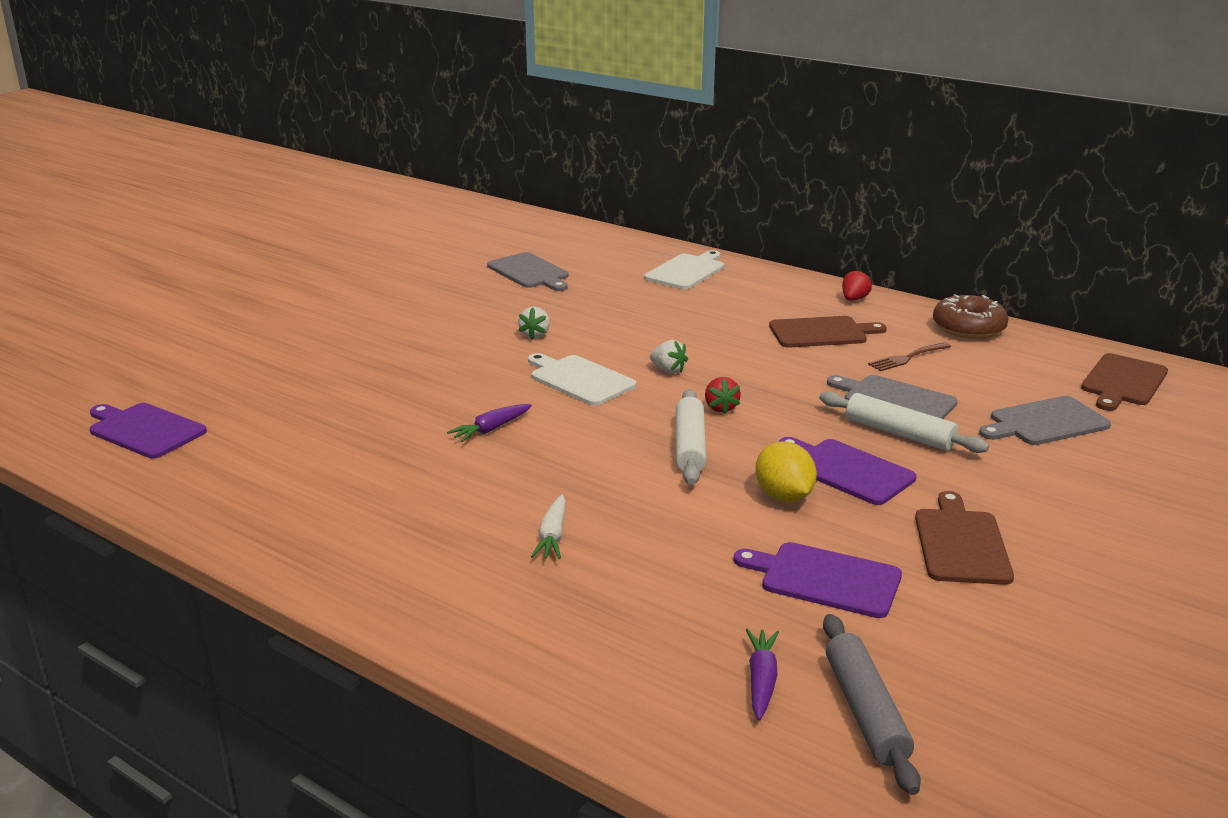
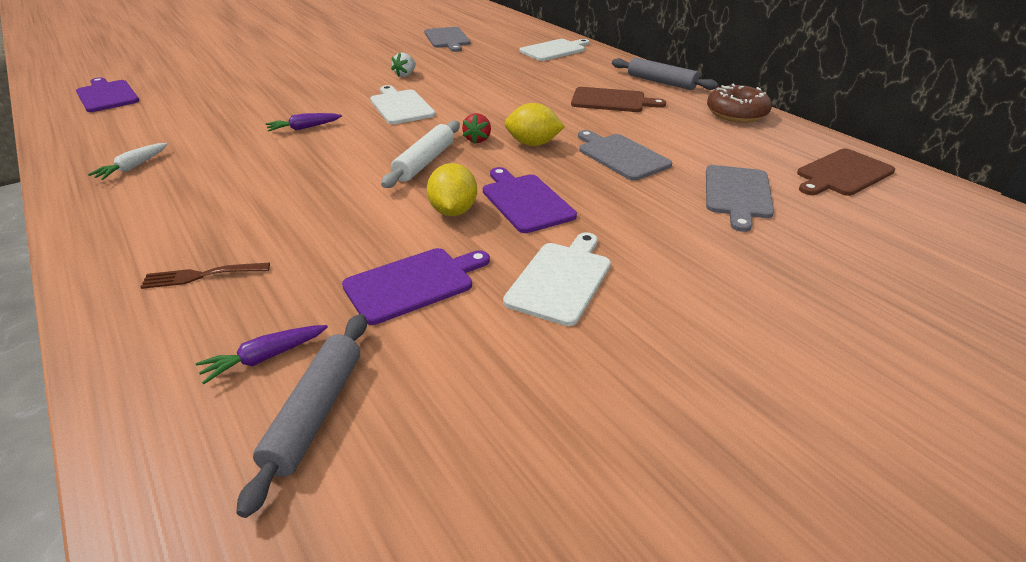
camera: 20 degrees right, 10 degrees up
white carrot [531,495,566,559] -> white carrot moved to [88,143,167,180]
white strawberry [650,340,688,374] -> none
purple cutting board [733,542,902,618] -> purple cutting board turned 105 degrees clockwise [342,248,490,325]
purple carrot [746,628,779,720] -> purple carrot turned 150 degrees counterclockwise [196,325,328,384]
white rolling pin [819,391,989,453] -> none
red strawberry [842,269,872,301] -> grey rolling pin [612,57,719,90]
brown fork [868,342,951,371] -> brown fork moved to [141,263,270,289]
brown cutting board [915,491,1014,585] -> white cutting board [503,232,611,326]
grey cutting board [979,396,1111,445] -> grey cutting board turned 75 degrees counterclockwise [706,165,774,232]
none -> yellow lemon [505,103,565,146]

